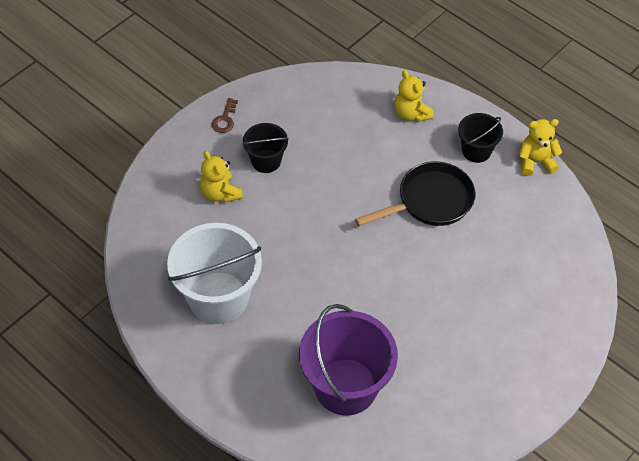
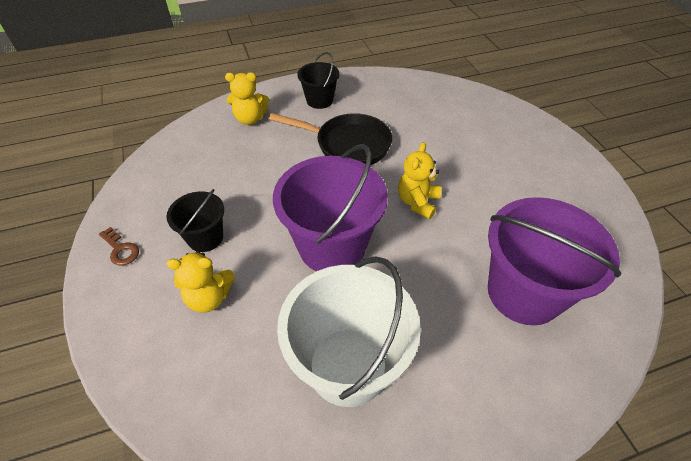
camera: 60 degrees left, 5 degrees down
black pan [355,161,475,226] -> black pan turned 105 degrees clockwise [269,113,392,165]
yellow teddy bear [519,119,562,176] -> yellow teddy bear moved to [398,142,441,219]
none -> purple bucket [273,144,388,271]

